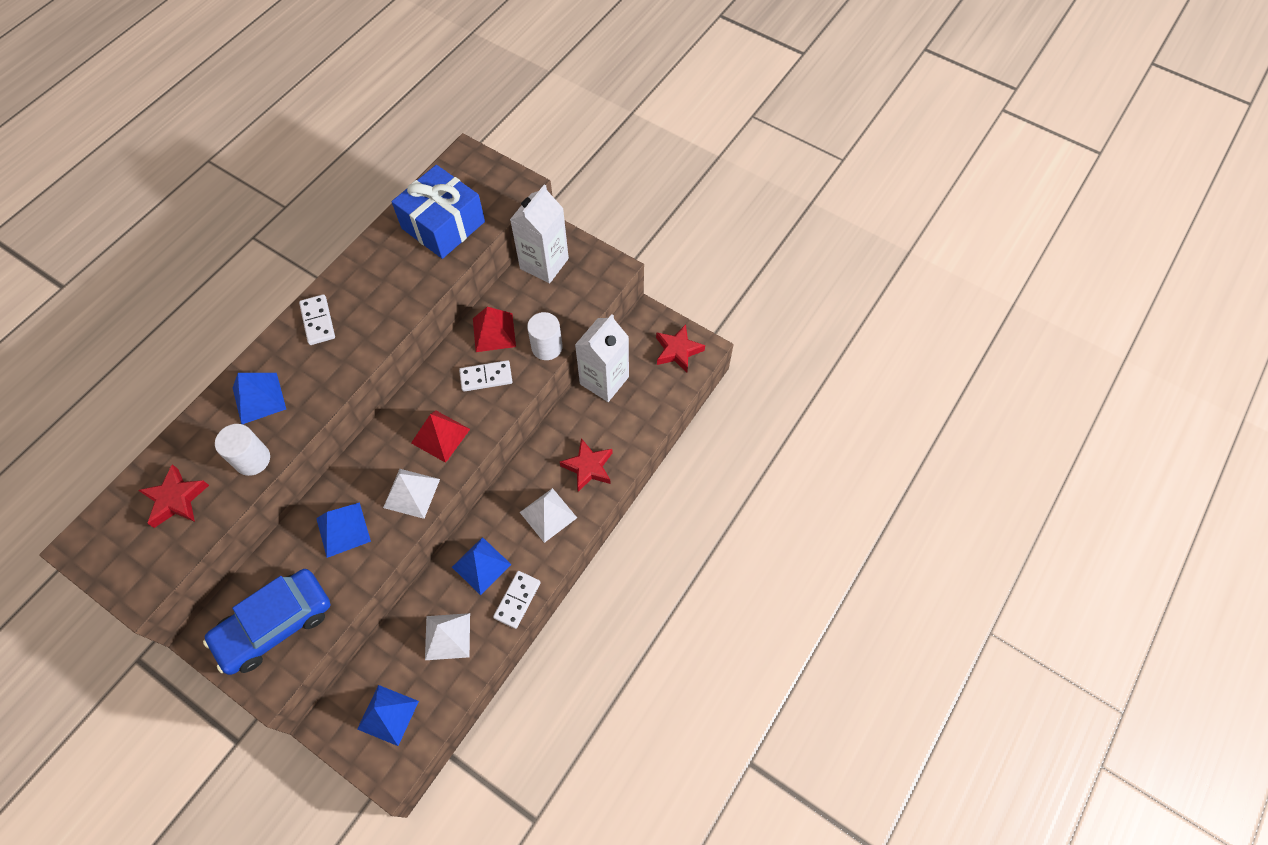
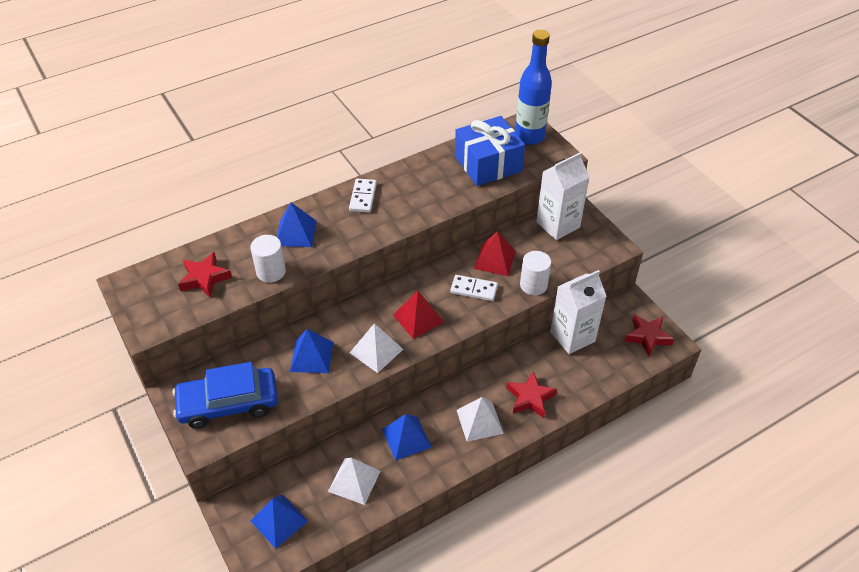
camera: 25 degrees right, 15 degrees down
white domino [493,571,541,629] -> none
none -> blue bottle [515,30,552,145]

